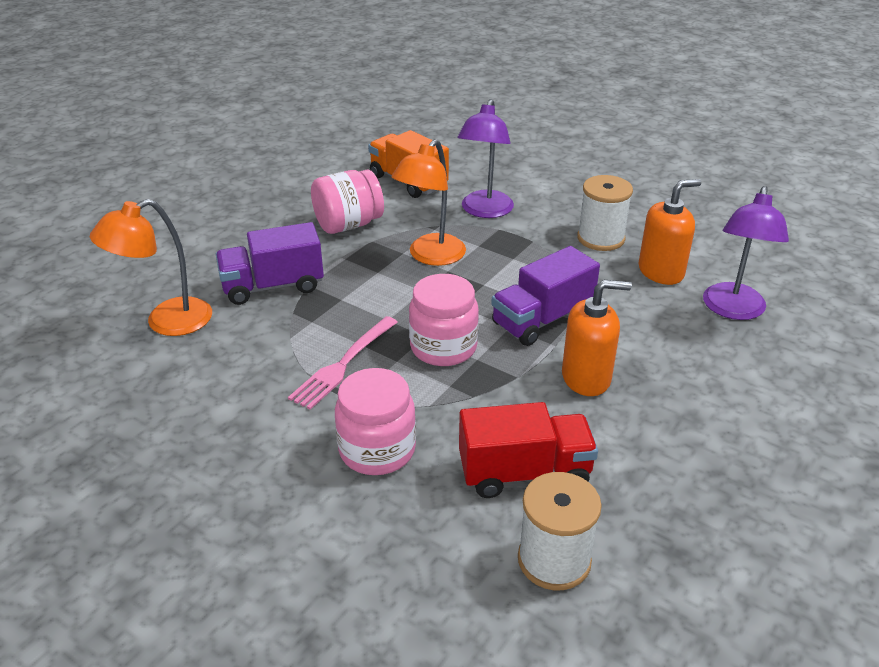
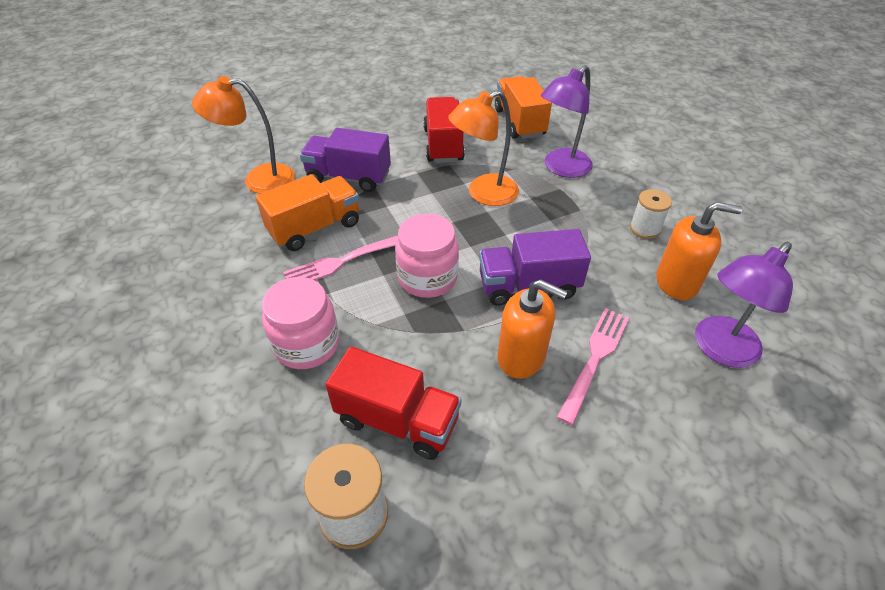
camera: 30 degrees right, 10 degrees up
pink jar [311,169,384,234] -> red truck [423,97,465,163]
white spool [577,175,633,251] -> white spool [630,189,672,239], size x0.66
none -> orange truck [256,174,359,251]
none -> pink fork [557,308,630,425]

